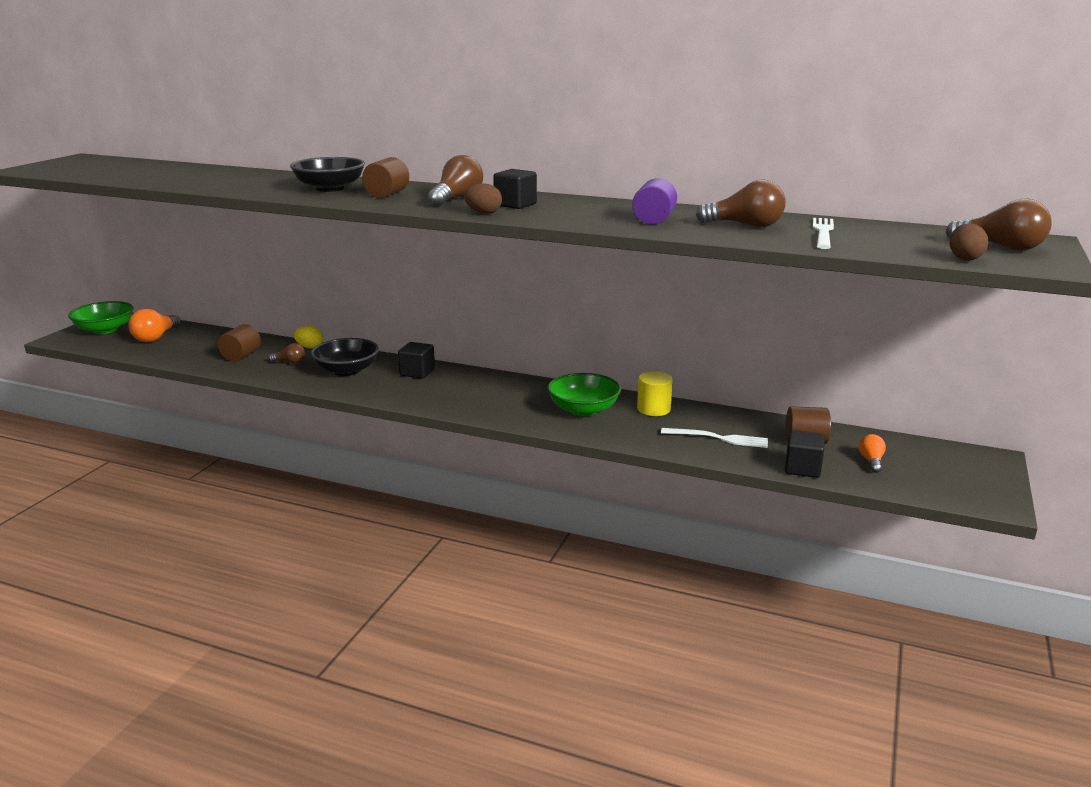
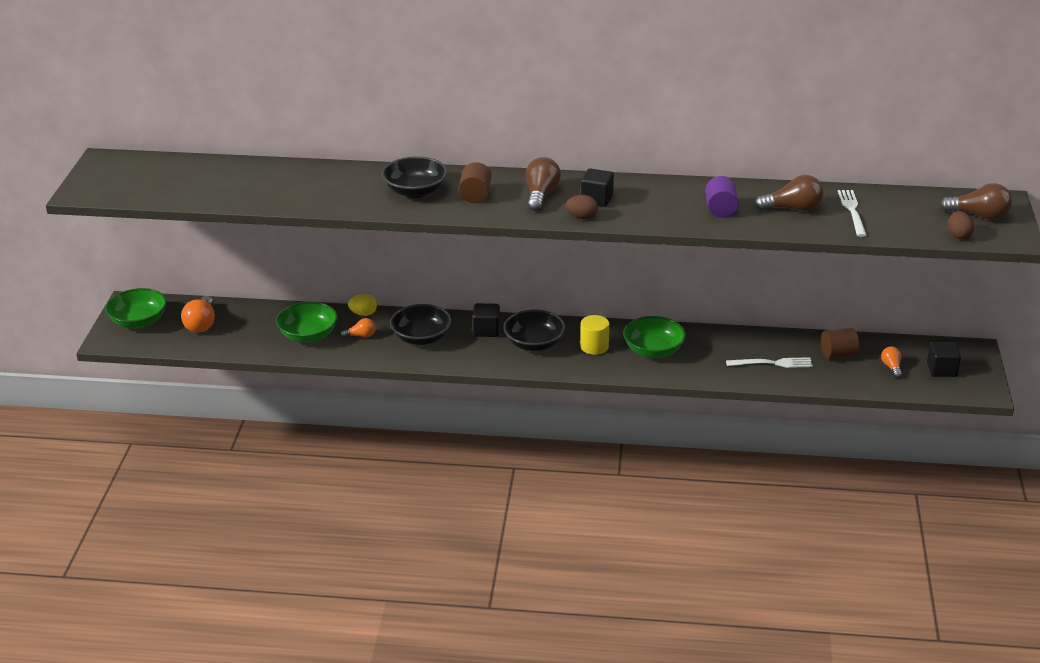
camera: 15 degrees left, 10 degrees up
brown cylinder [218,324,261,362] -> green bowl [276,301,338,342]
brown light bulb [268,343,305,364] -> orange light bulb [340,318,376,338]
yellow cylinder [637,371,673,416] -> yellow cylinder moved to [580,315,609,355]
black cube [785,430,825,478] -> black cube moved to [927,342,961,377]
none -> black bowl [504,310,565,351]

